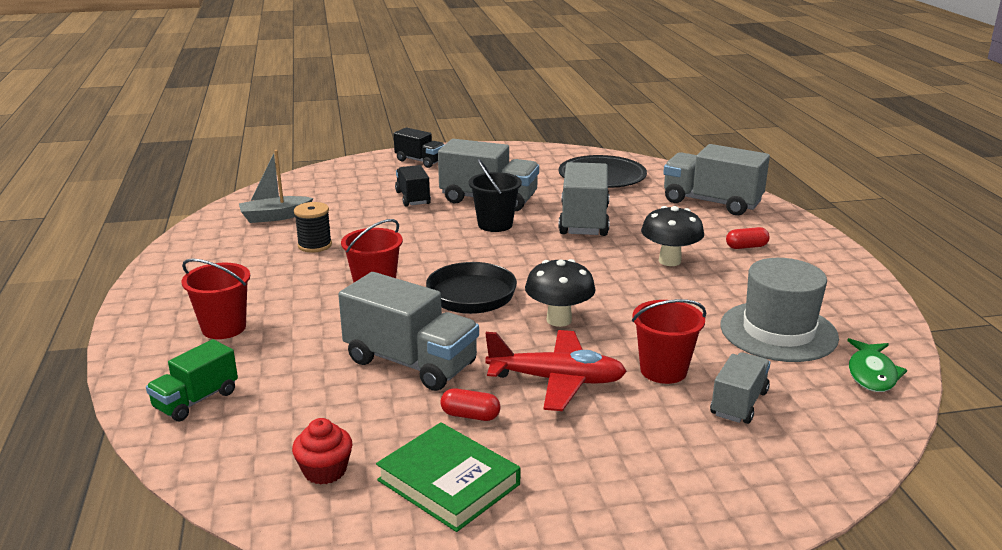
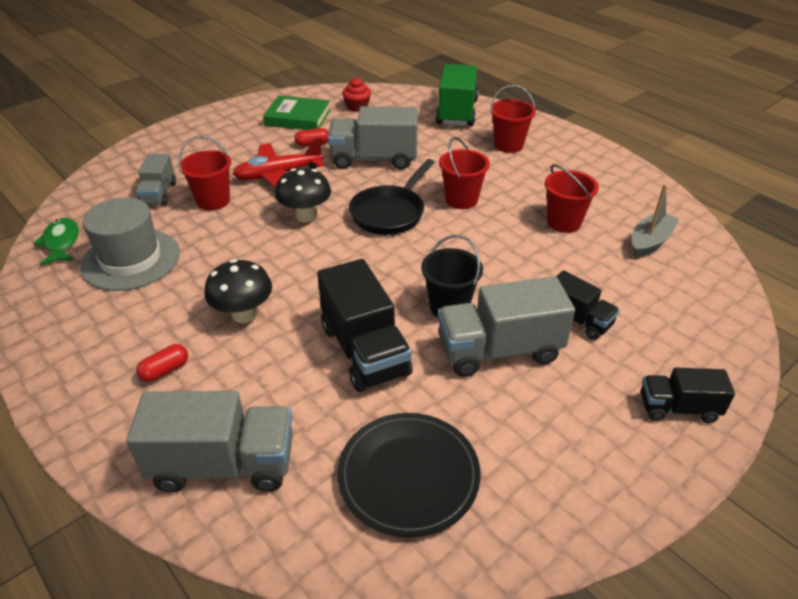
camera: 150 degrees right, 15 degrees up
green truck [146,339,238,421] -> green truck [436,64,479,126], size x1.70
black spool [294,202,332,253] -> red bucket [545,164,599,233]
grey truck [558,162,610,236] -> black truck [317,259,413,392]

